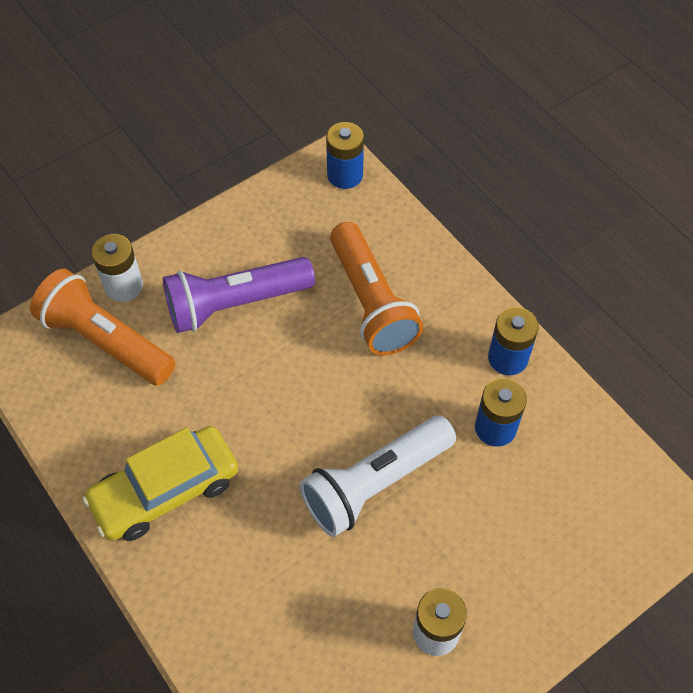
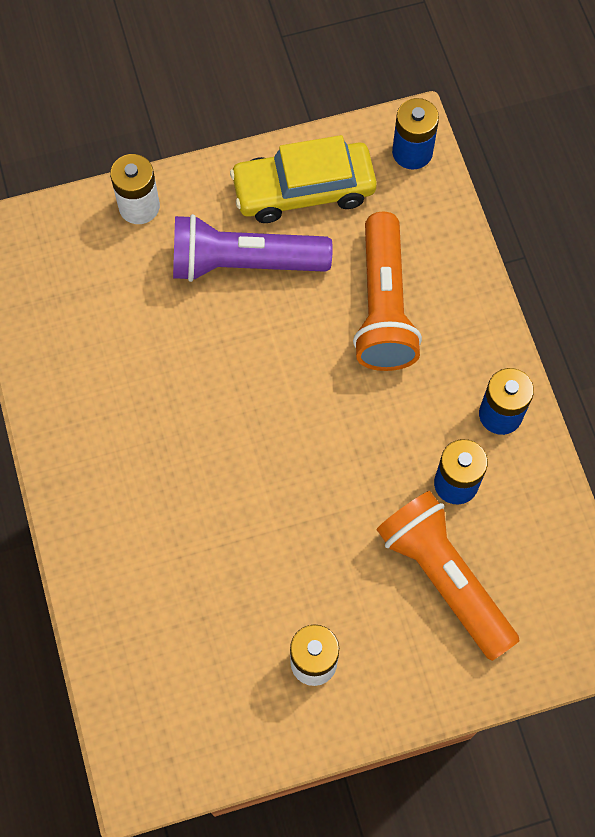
camera: 20 degrees right, 10 degrees up
orange flashlight [30,268,176,386] -> orange flashlight moved to [377,491,519,661]
yellow car [82,426,238,541] -> yellow car moved to [230,135,377,223]
white flashlight [299,415,456,537] -> none

